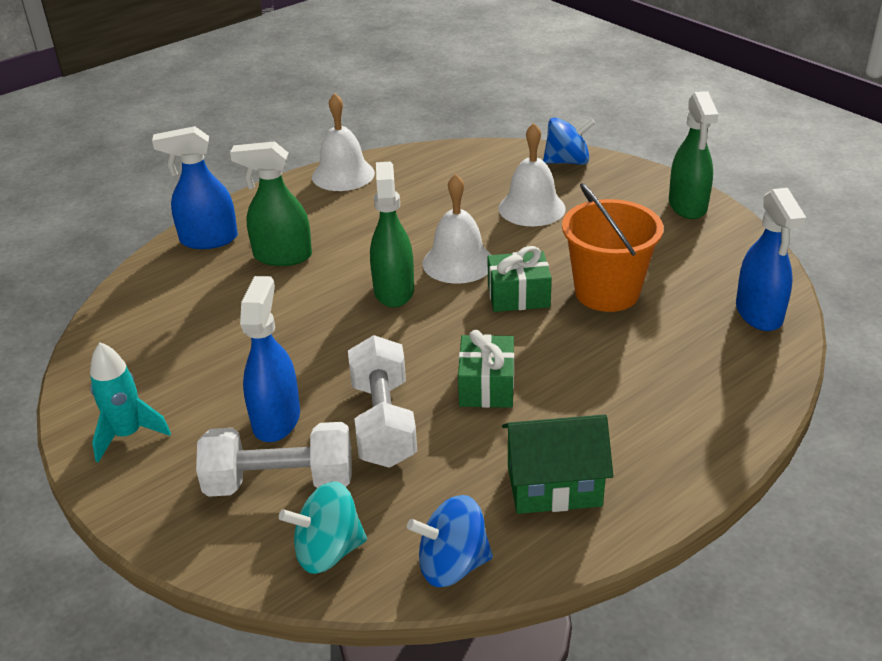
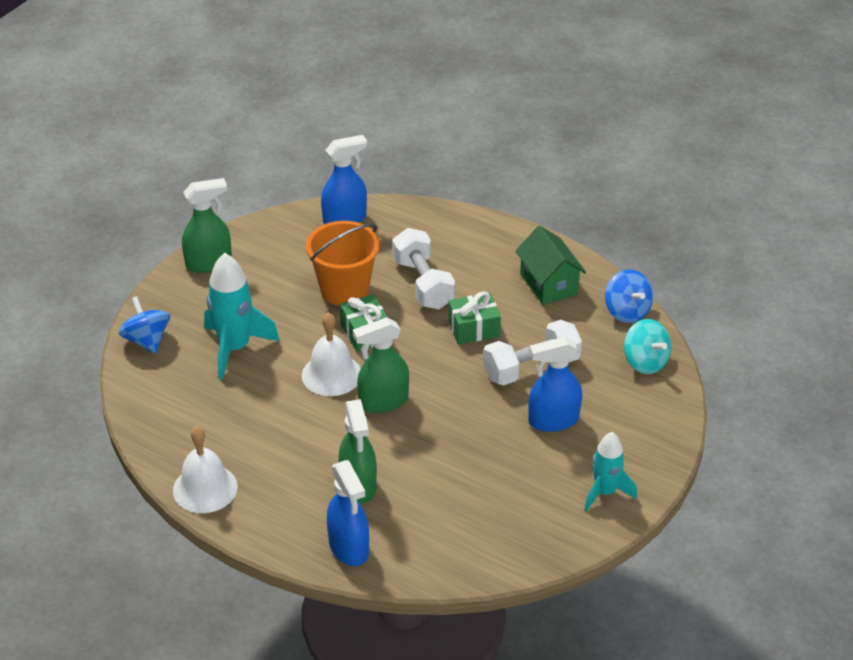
camera: 110 degrees left, 5 degrees up
white dumbbell [196,422,352,497] -> white dumbbell moved to [392,228,455,309]
white bell [498,123,566,226] -> turquoise rocket [204,253,280,380]

